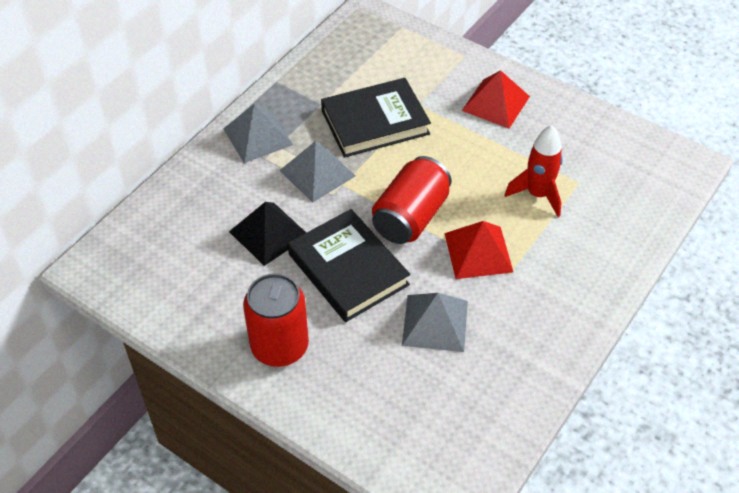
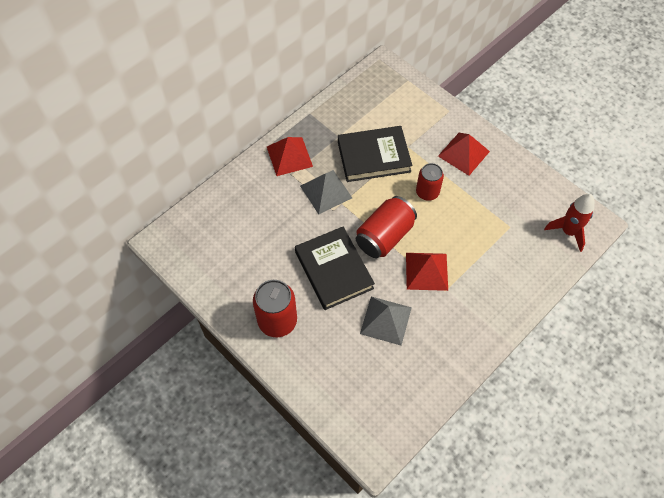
camera: 10 degrees right, 10 degrees up
grey pyramid [223,104,293,163] -> red pyramid [267,137,313,176]
black pyramid [229,202,306,266] -> none
red rocket [505,125,563,217] -> red rocket moved to [544,194,595,252]
none -> red can [416,163,444,201]

